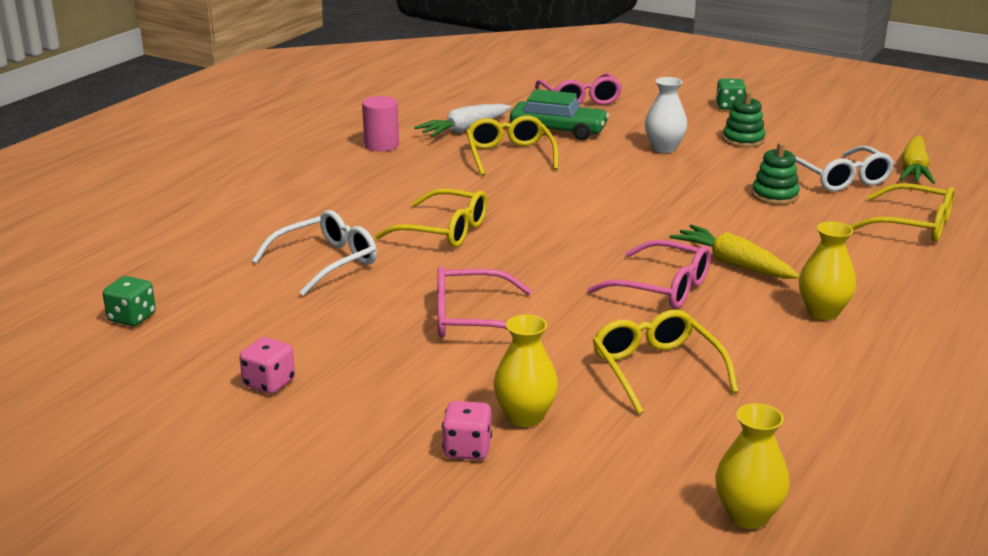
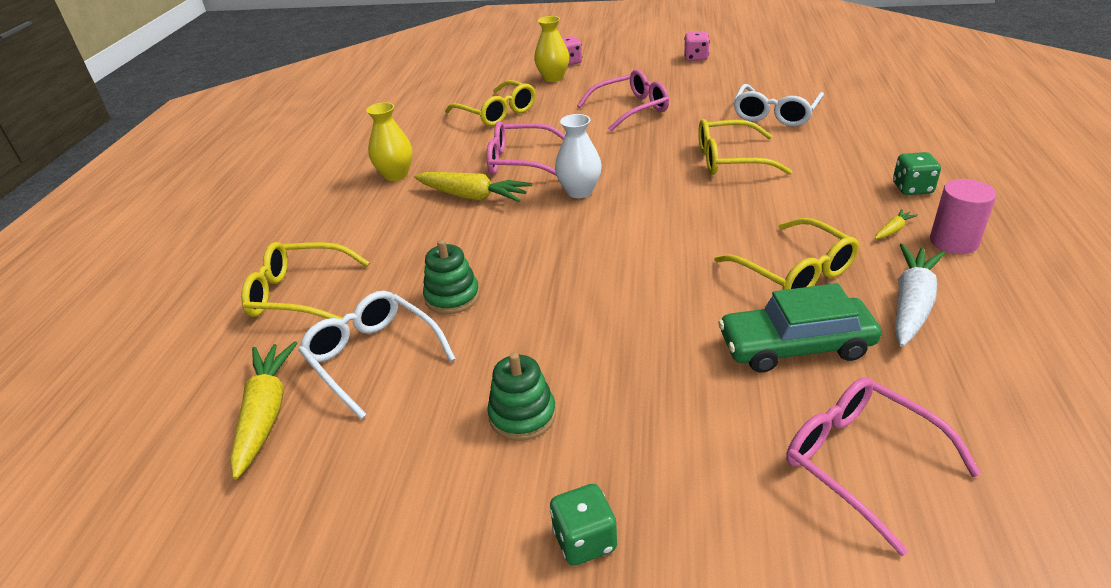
camera: 160 degrees right, 10 degrees up
green dice [103,276,156,326] -> green dice moved to [893,152,941,195]
white vase [645,77,687,153] -> white vase moved to [555,114,602,198]
yellow vase [715,403,790,529] -> none
none -> yellow carrot [875,209,918,239]

